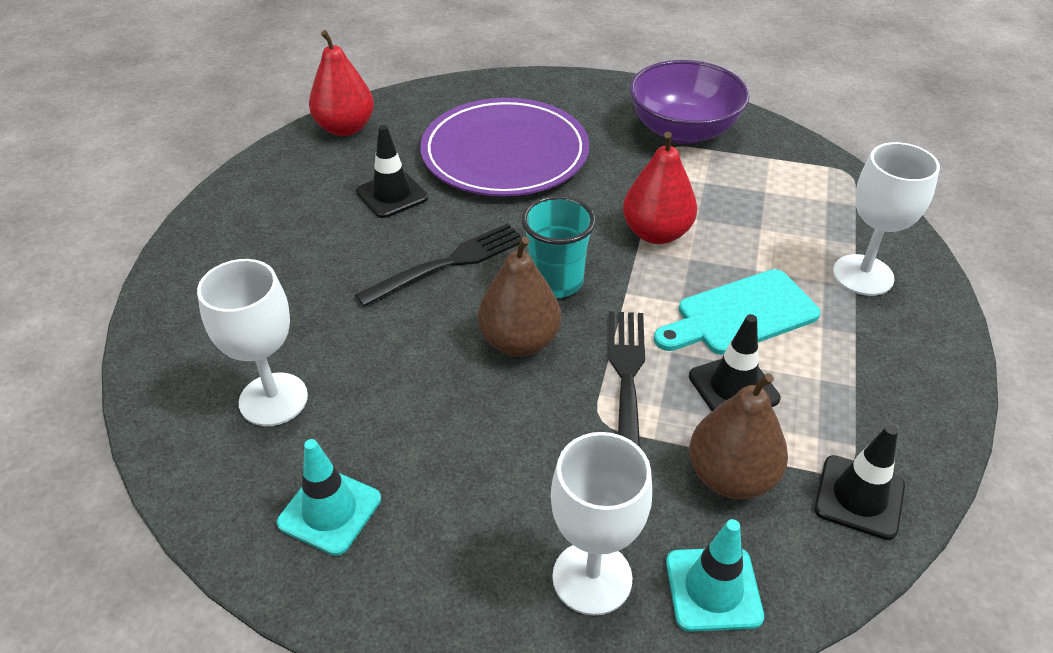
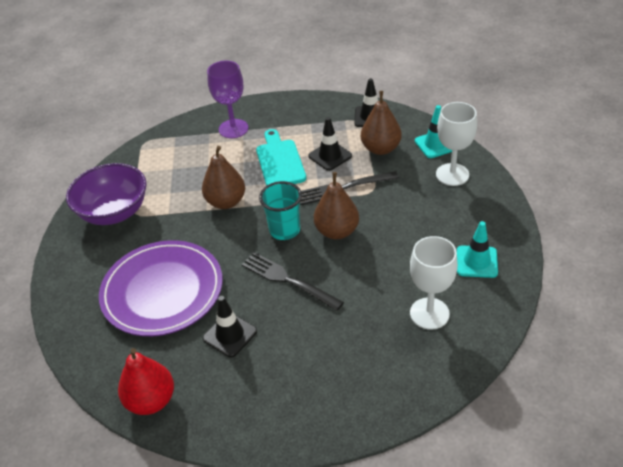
camera: 105 degrees left, 0 degrees up
red pear [623,132,697,244] -> brown pear [202,146,245,209]
turquoise cutting board [654,269,821,355] -> turquoise cutting board turned 150 degrees counterclockwise [256,129,306,186]
white goblet [833,142,940,296] -> purple goblet [207,61,248,138]

